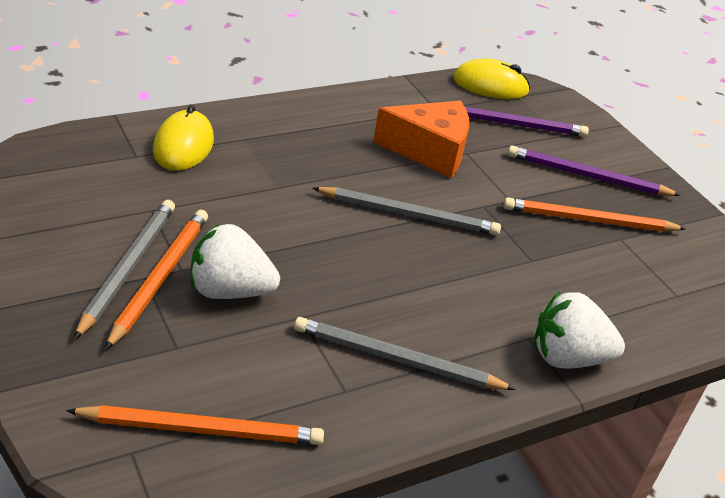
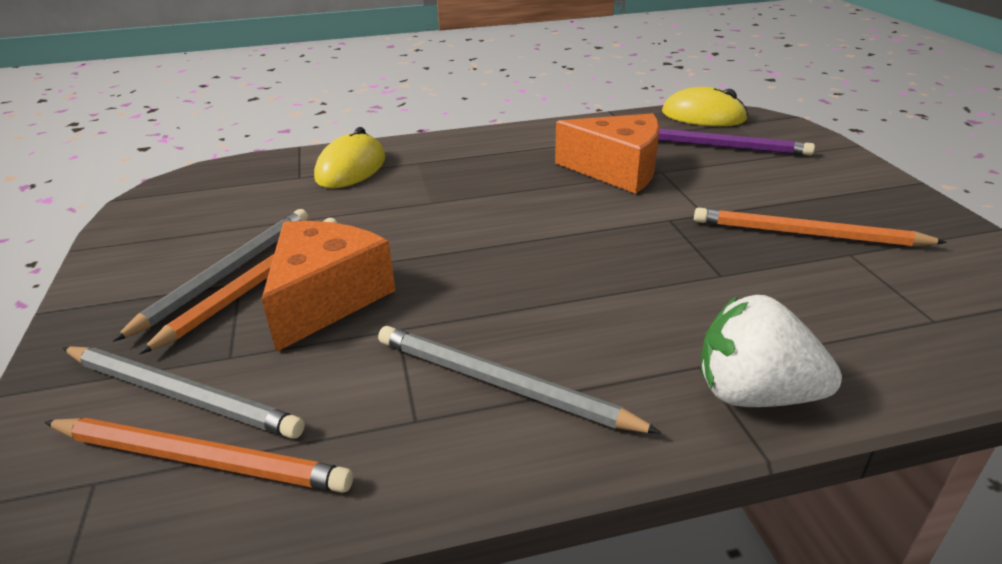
camera: 20 degrees right, 5 degrees down
white strawberry [191,224,280,299] -> orange cheese [261,221,395,352]
grey pencil [312,187,501,235] -> grey pencil moved to [62,346,305,439]
purple pencil [508,145,681,196] -> none

